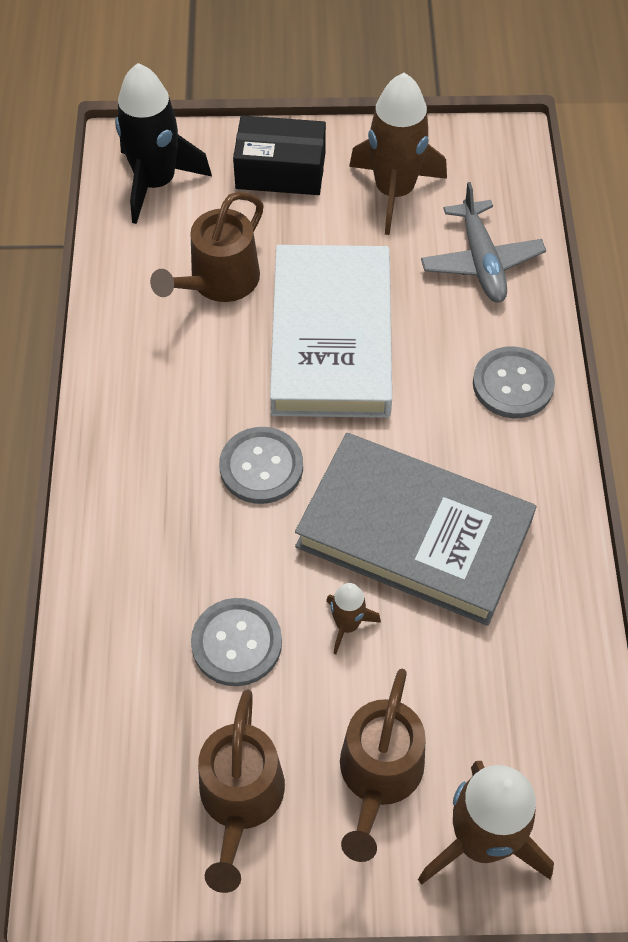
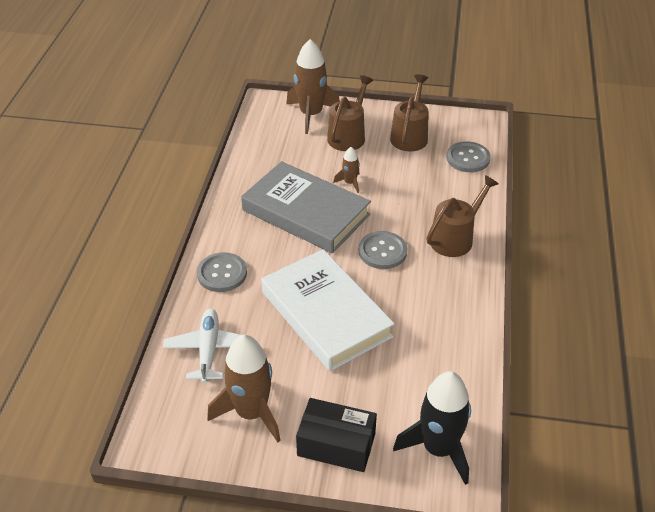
camera: 170 degrees left, 15 degrees down
brown watering can [150,192,264,302] -> brown watering can moved to [426,175,499,257]
grey button [191,598,282,686] -> grey button moved to [446,141,491,172]
white book [270,245,392,418] -> white book turned 45 degrees counterclockwise [261,249,395,371]
grey plane [421,182,546,303] -> white plane [163,308,240,384]

